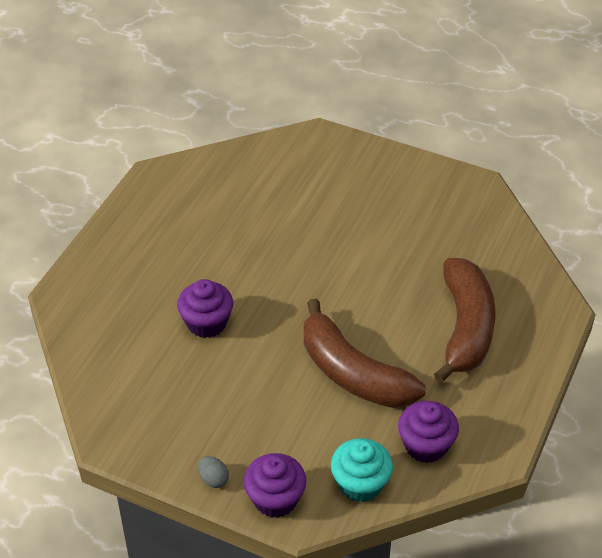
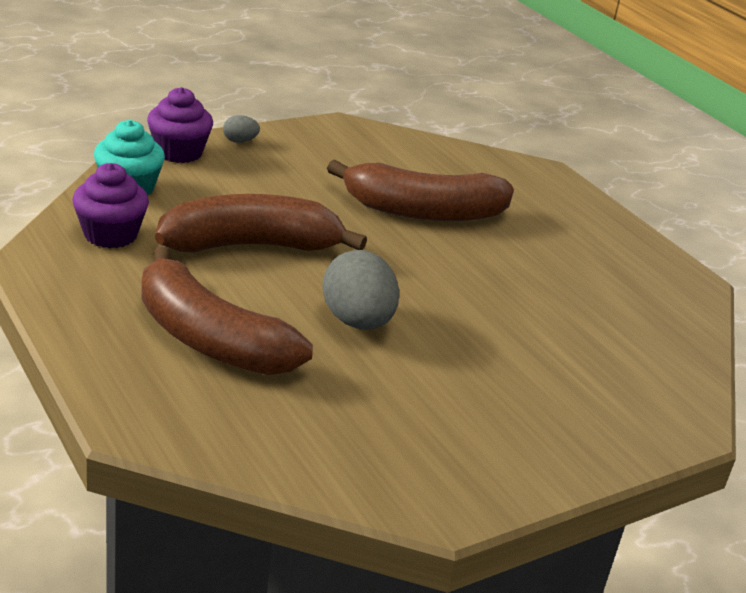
camera: 120 degrees right, 15 degrees down
purple cupcake [177,279,233,338] -> brown banana [327,159,514,221]
none -> grey egg [322,250,399,330]

